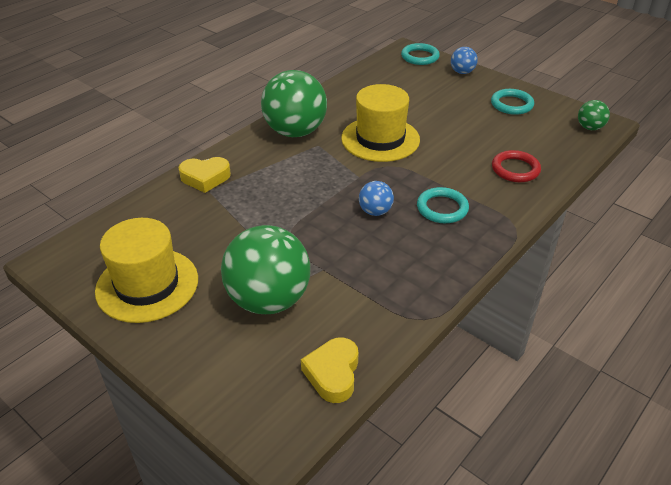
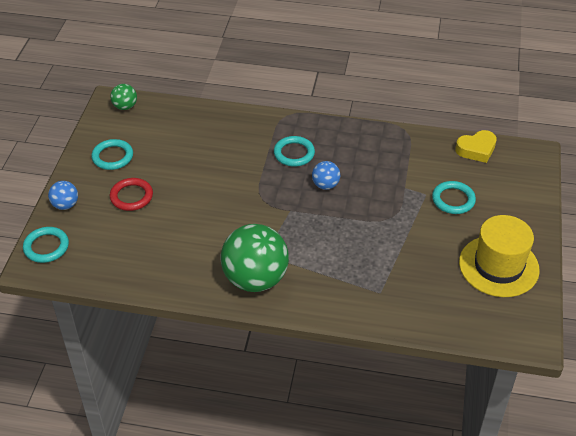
camera: 120 degrees left, 5 degrees up
yellow heart [178,157,231,193] -> none
green ball [221,225,310,314] -> turquoise ring [432,181,476,214]
yellow hat [341,84,420,162] -> none
red ring [492,150,541,182] -> red ring moved to [110,178,153,211]

